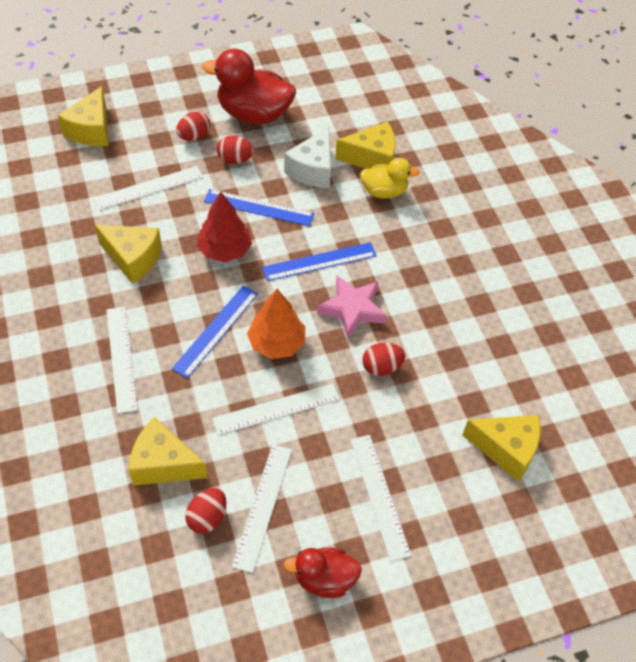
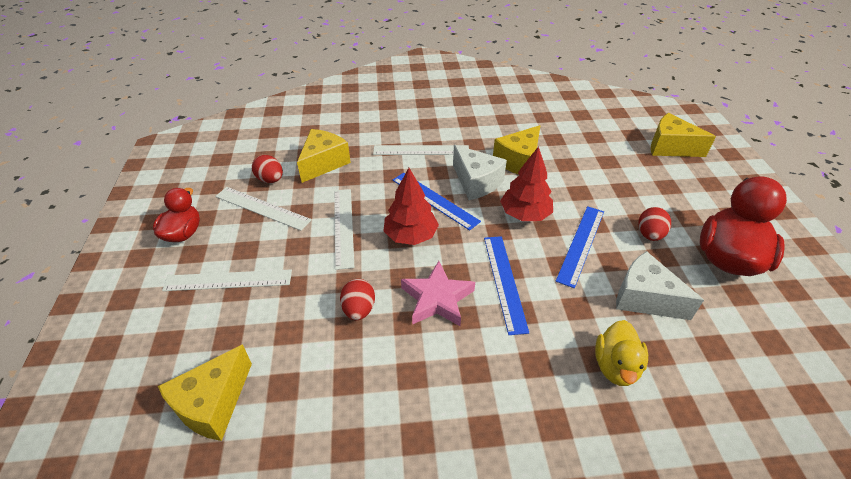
camera: 105 degrees right, 10 degrees down
white ruler [94,166,203,210] -> none
red egg [176,112,211,141] -> none
orange tree [247,289,305,359] -> red tree [384,168,439,245]
yellow cheese [335,122,396,169] -> none
none -> white cheese [453,145,507,200]

